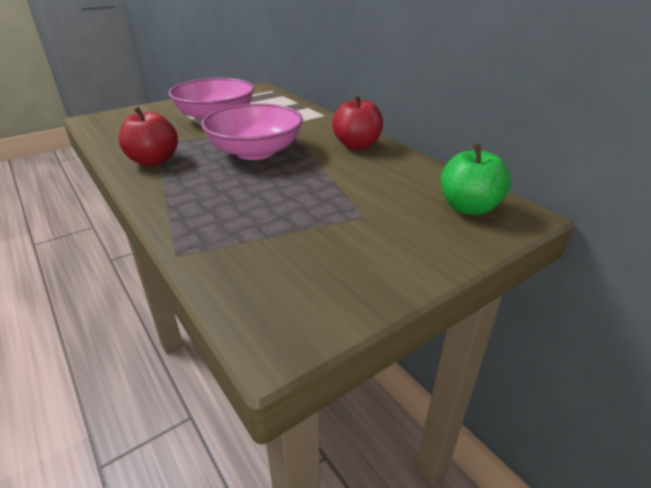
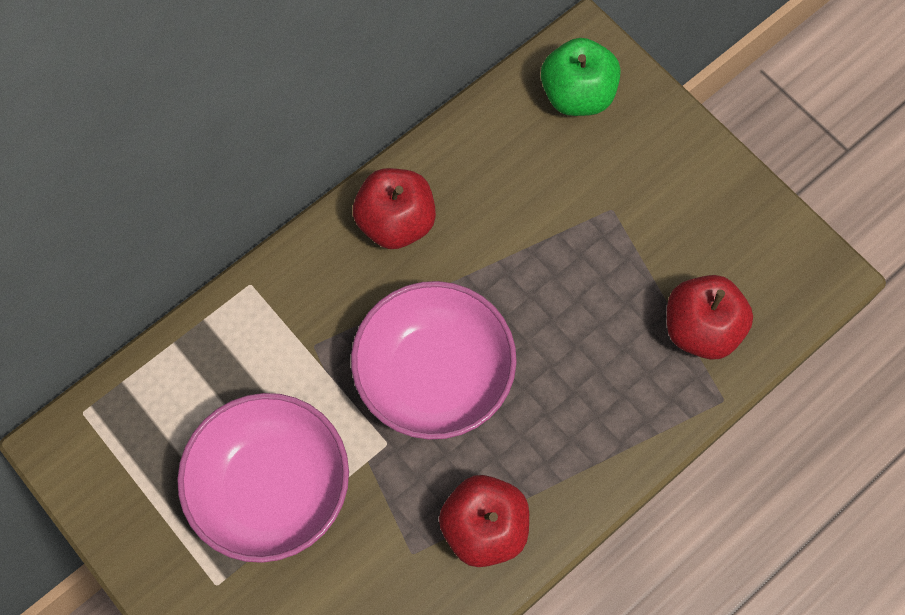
camera: 95 degrees left, 35 degrees up
none -> red apple [667,275,753,360]

